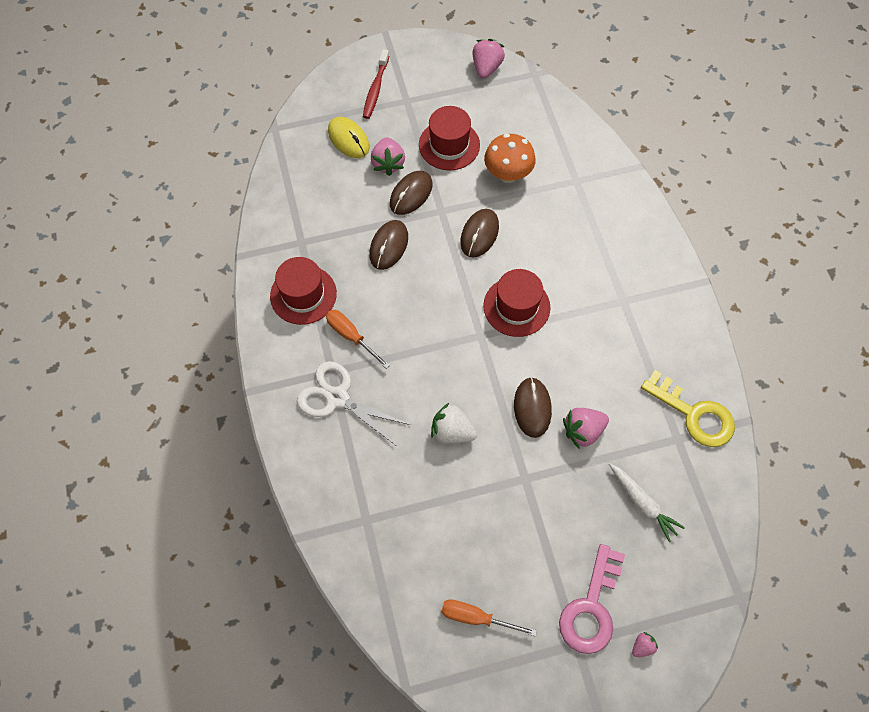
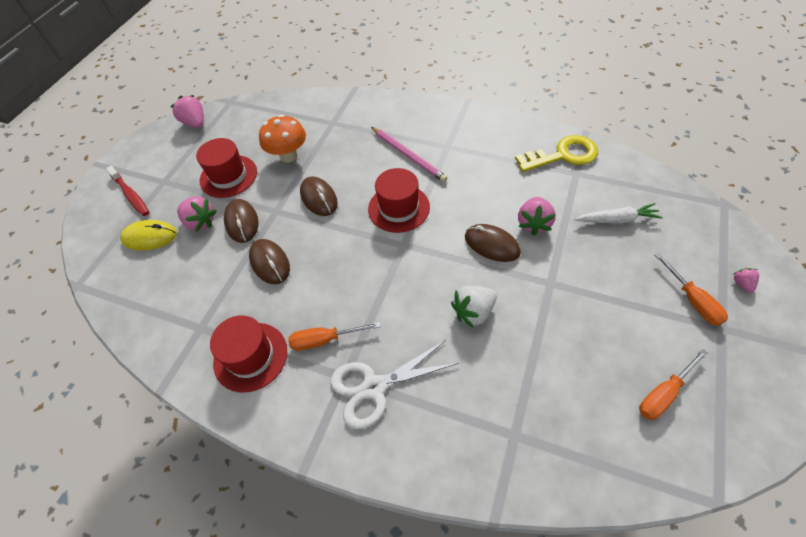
camera: 50 degrees left, 10 degrees down
pink key [559,544,625,654] -> orange screwdriver [654,253,728,326]
none -> pink pencil [371,127,447,182]

